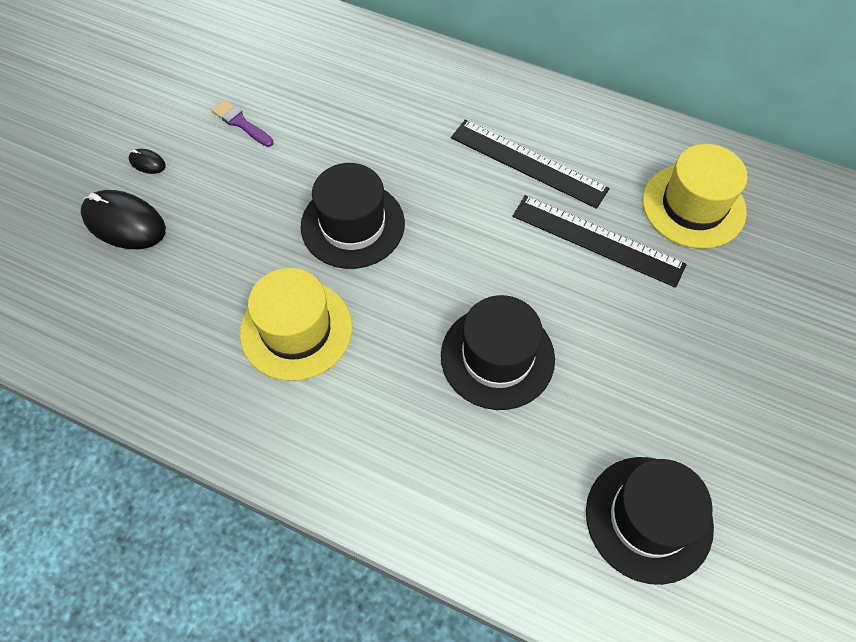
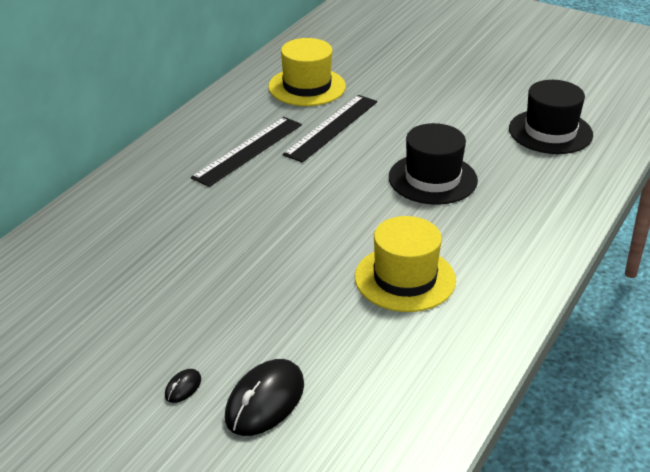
camera: 85 degrees left, 25 degrees down
purple brush [212,100,274,147] -> none
black hat [301,163,405,269] -> none

